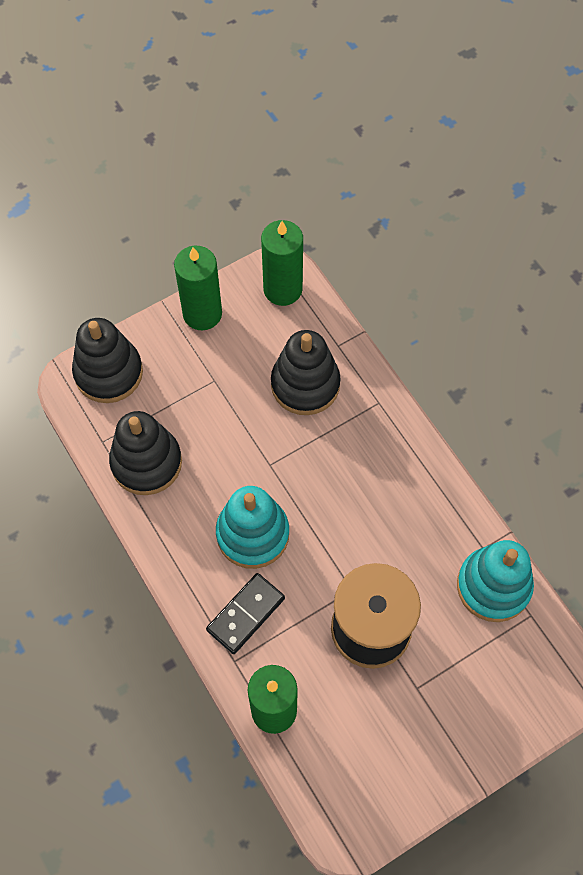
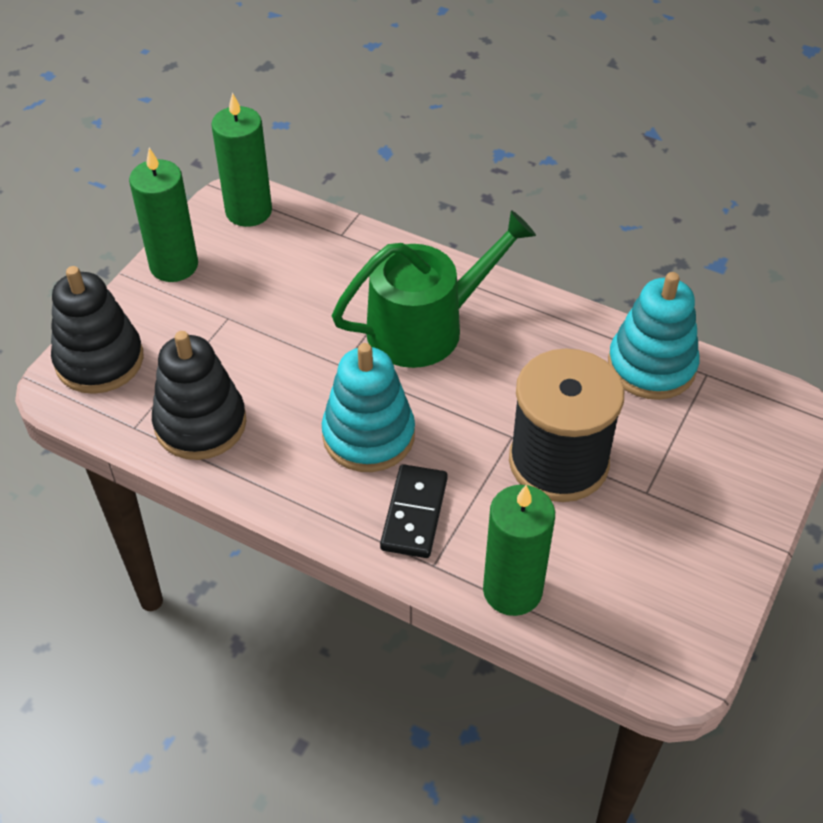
camera: 30 degrees left, 15 degrees down
black stacking toy [271,330,341,415] -> none
none -> green watering can [332,210,536,368]

